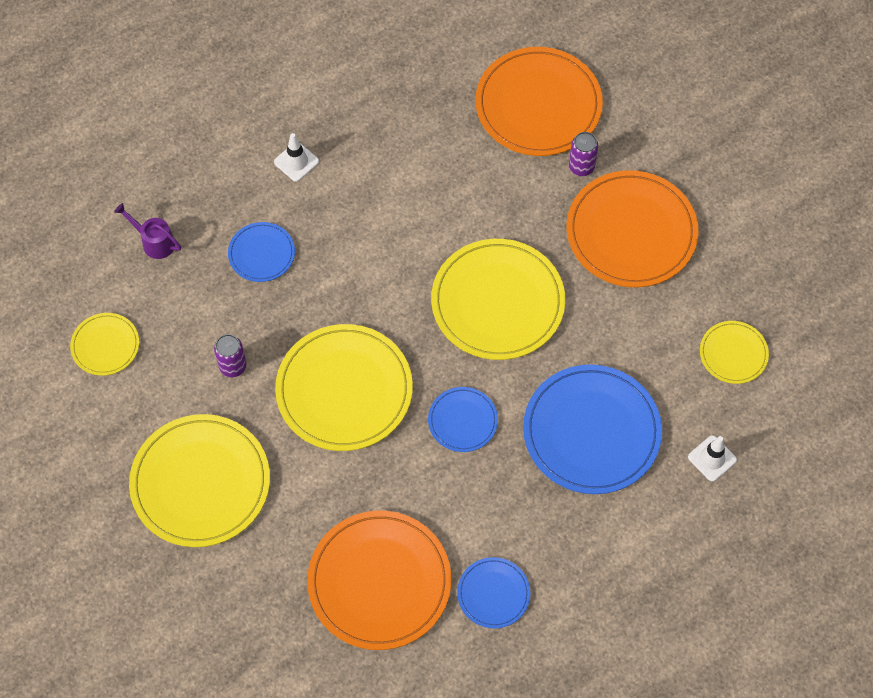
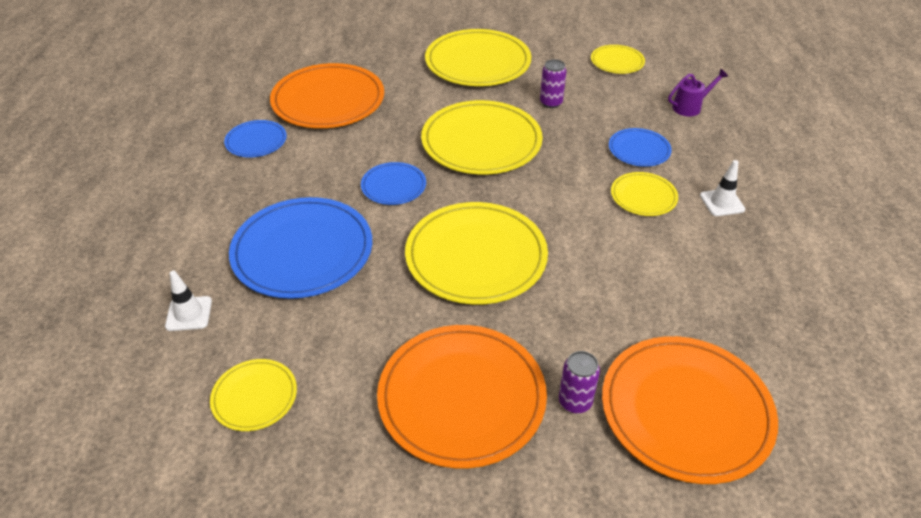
camera: 125 degrees right, 20 degrees down
none -> yellow plate [611,172,678,216]

